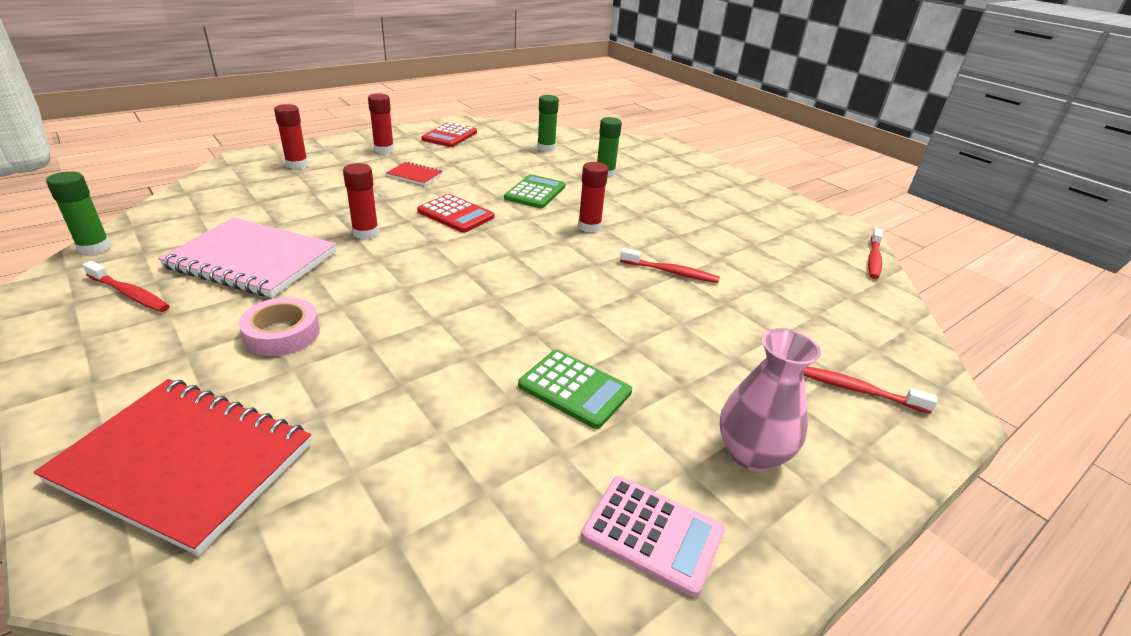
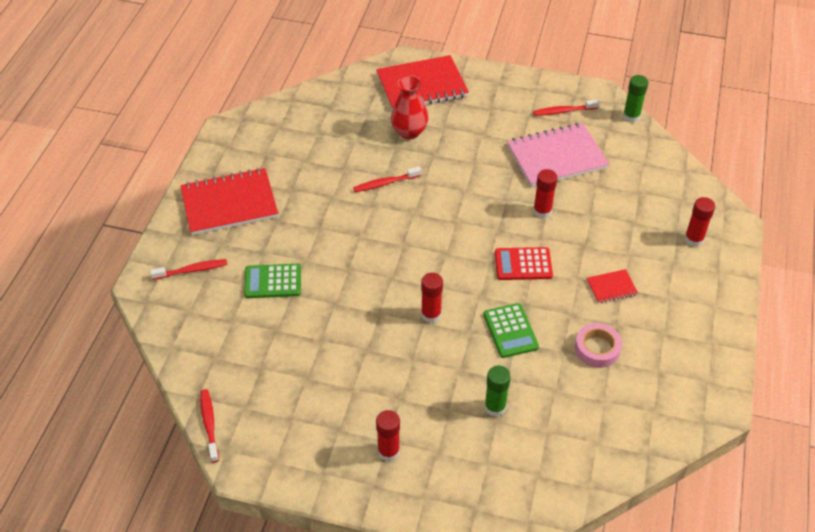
camera: 145 degrees right, 15 degrees up
pink tape [239,297,320,356] -> pink tape moved to [575,323,622,368]
red glue stick [368,93,394,154] -> red glue stick moved to [376,410,400,461]
red calculator [421,122,477,147] -> none
green calculator [518,350,632,429] -> green calculator moved to [244,264,301,298]
green glue stick [537,95,559,152] -> none
pink calculator [581,476,725,597] -> none
red toothbrush [620,248,720,283] -> red toothbrush moved to [353,167,421,192]
pink vase [720,328,821,472] -> red notebook [180,168,278,235]
none -> red vase [391,75,428,139]

